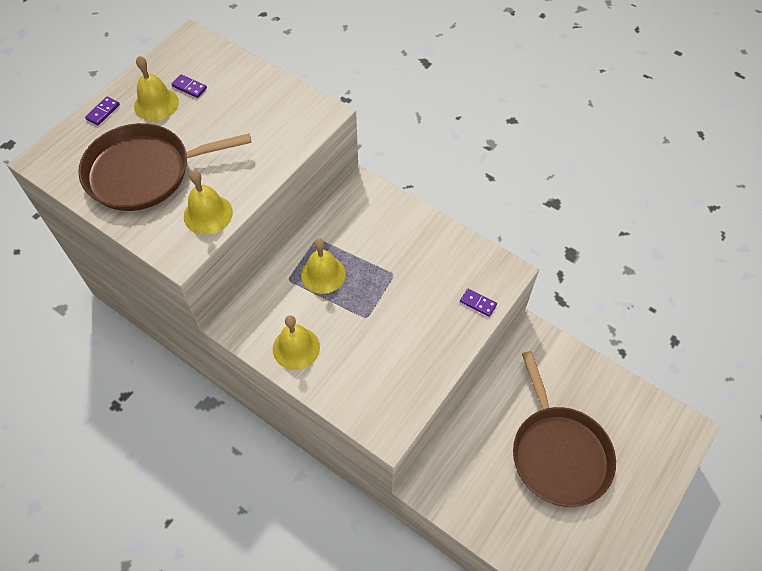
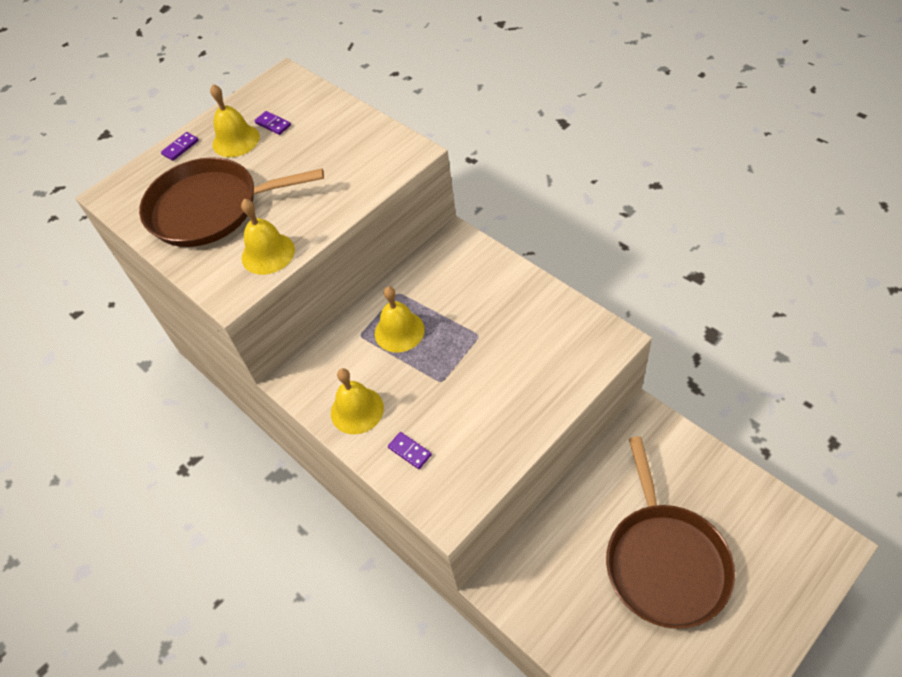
camera: 15 degrees right, 5 degrees down
purple domino [460,288,497,317] -> purple domino moved to [388,432,432,469]

